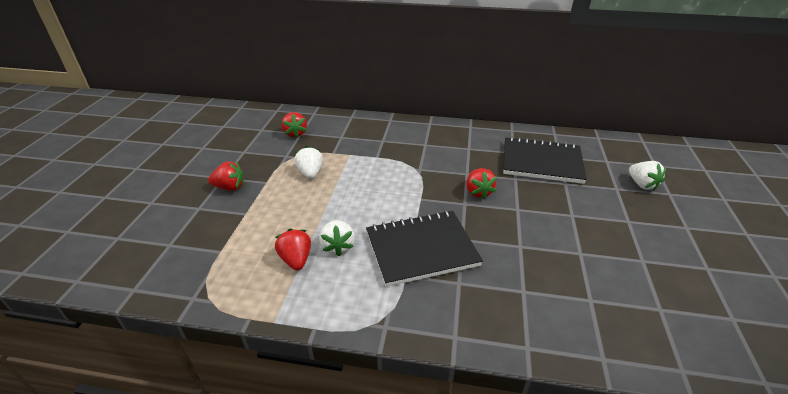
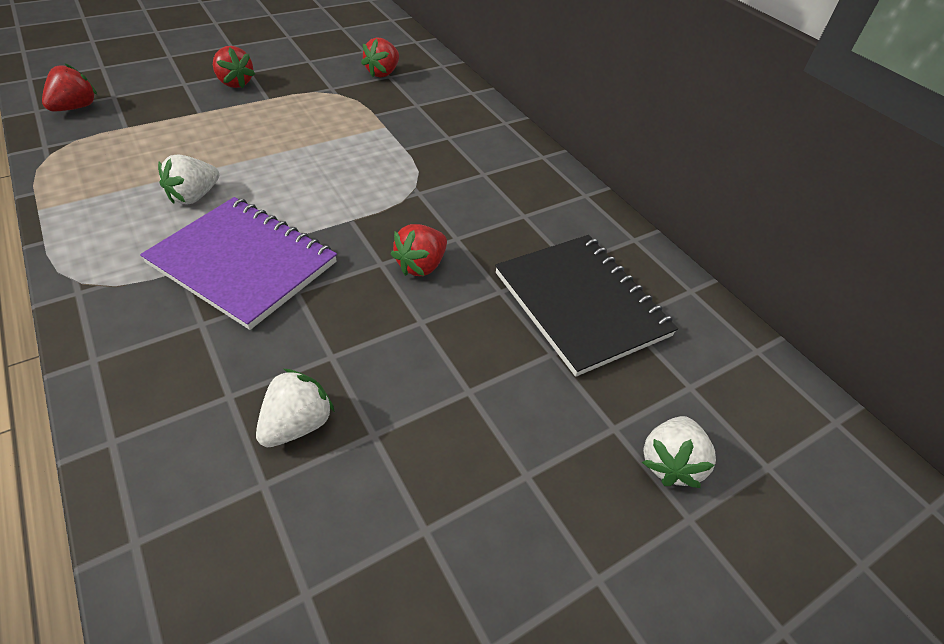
camera: 45 degrees right, 10 degrees up
red strawberry [275,229,311,270] -> red strawberry moved to [42,63,97,111]
white strawberry [294,146,323,179] -> white strawberry moved to [256,369,335,447]
black notebook [366,210,483,287] -> purple notebook [140,197,337,330]

